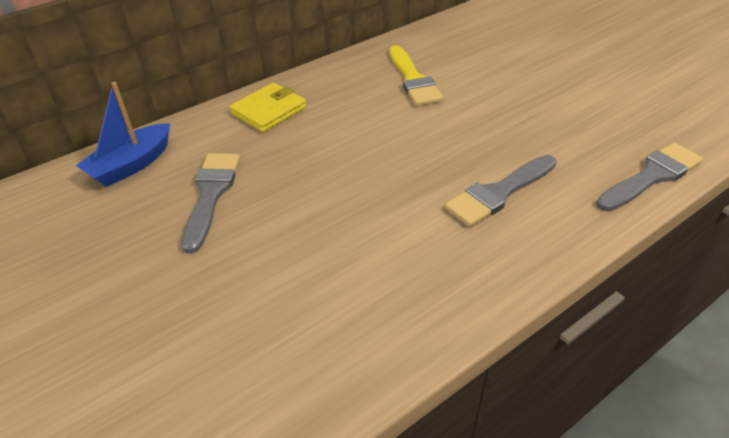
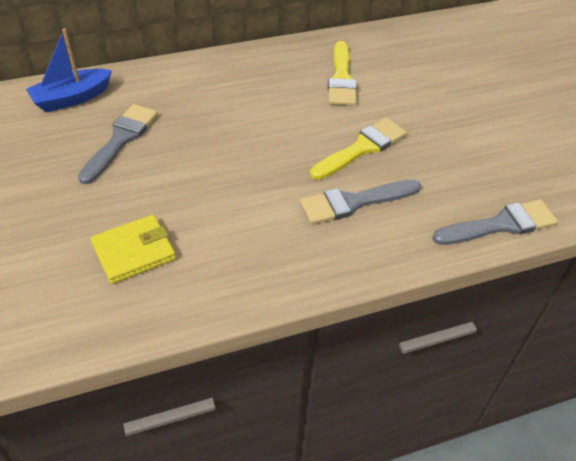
camera: 15 degrees right, 5 degrees up
yellow wallet [230,83,307,132] -> yellow wallet moved to [90,215,176,284]
none -> yellow brush [310,118,407,180]

